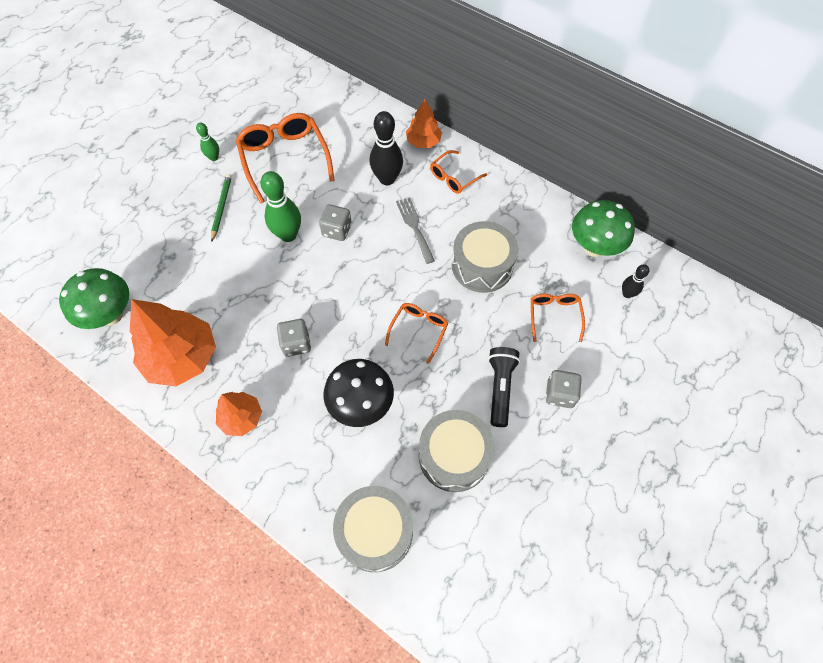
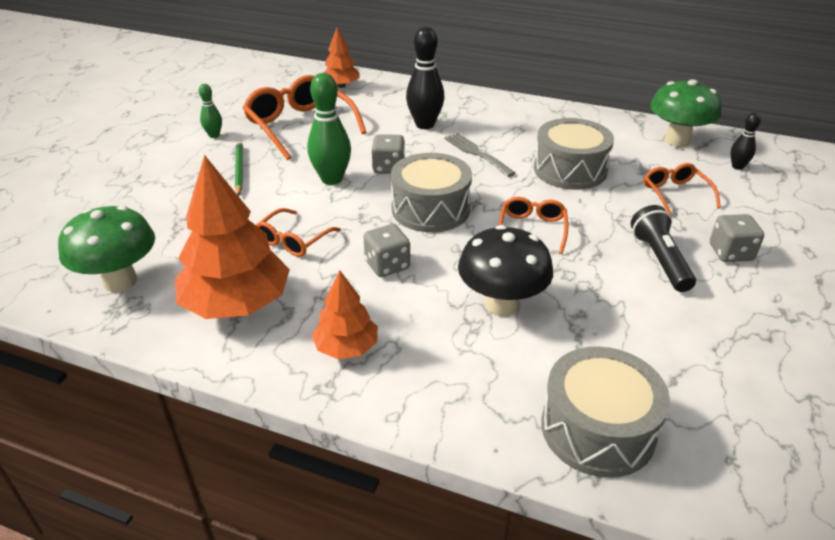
camera: 15 degrees left, 25 degrees down
orange tree [406,99,442,148] -> orange tree moved to [324,27,360,88]
grey drum [419,410,495,492] -> grey drum moved to [391,153,472,232]
orange glasses [430,150,487,194] -> orange glasses moved to [256,208,341,257]

